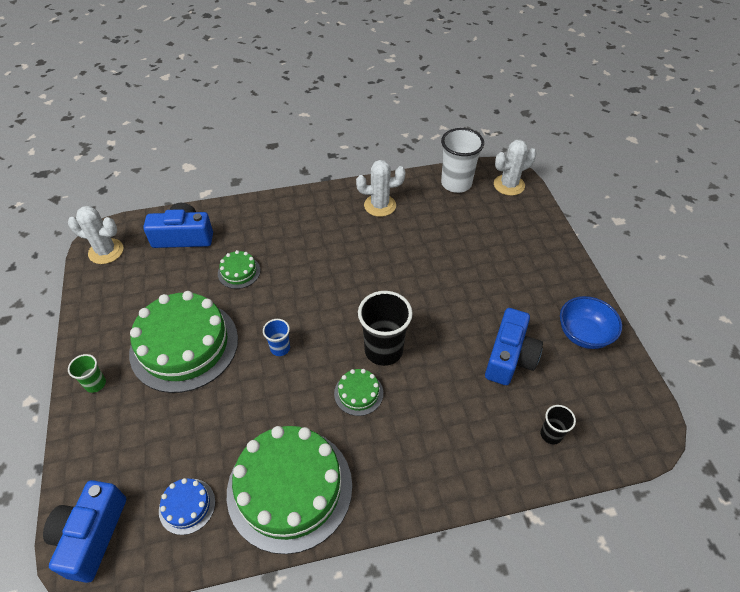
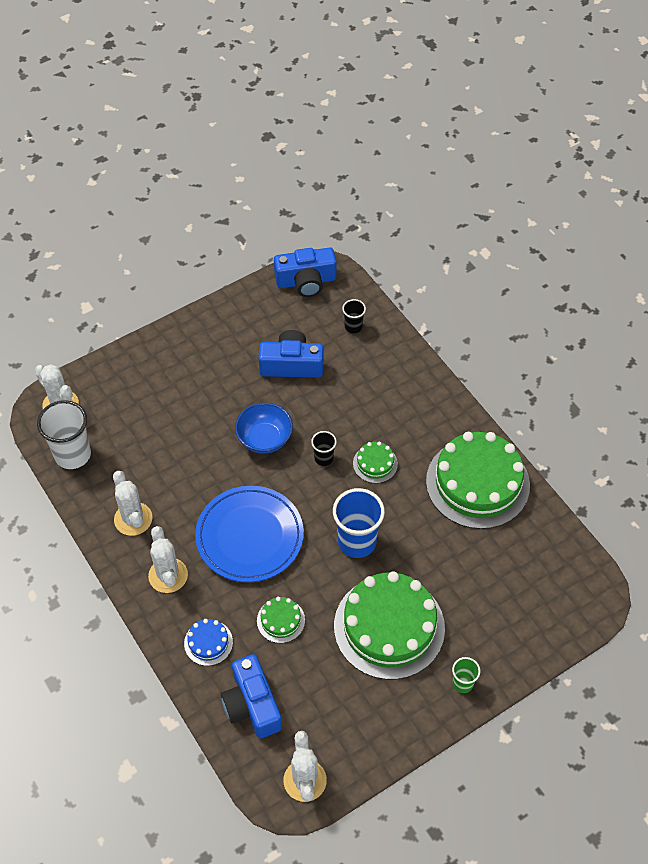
camera: 110 degrees left, 5 degrees up
blue camera [43,480,126,583] -> blue camera moved to [274,247,337,297]
blue cake [159,478,215,535] -> blue cake moved to [184,619,233,666]
blue cup [263,319,290,356] -> blue cup [333,488,385,558], size x1.94
black cup [358,291,413,366] -> black cup [311,431,337,466], size x0.52
blue bowl [560,296,622,349] -> blue bowl moved to [235,403,293,454]
none -> white cactus [148,526,188,593]
none -> blue plate [195,486,304,582]

